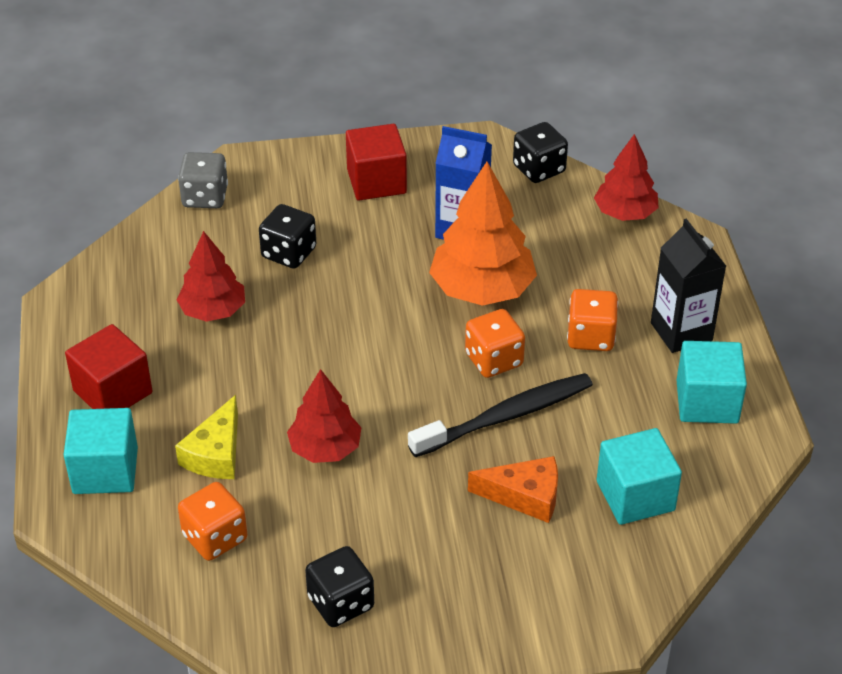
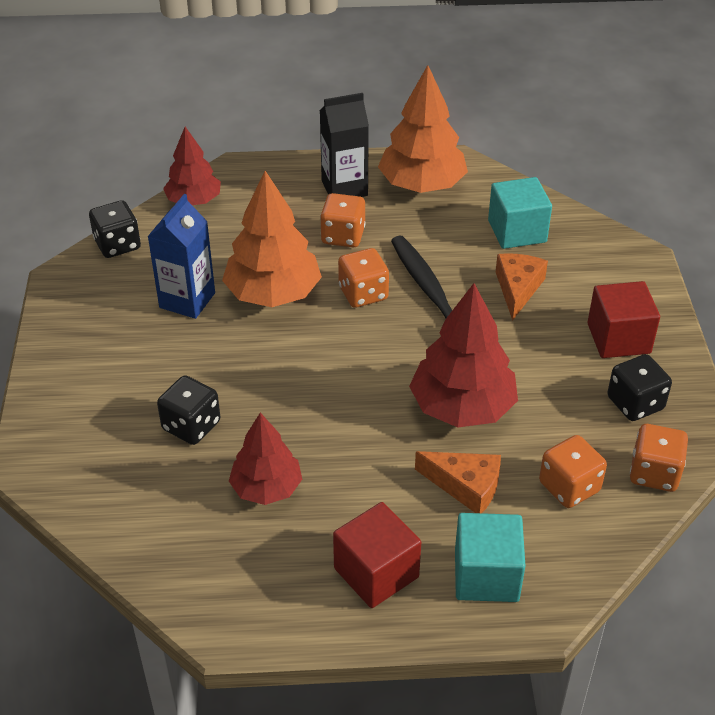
camera: 85 degrees left, 0 degrees up
yellow cheese [175,395,238,479] -> orange cheese [415,451,501,513]
grey dice [178,152,228,208] -> none
red tree [287,369,362,463] -> red tree [409,283,518,427], size x1.57
red cube [346,124,407,200] -> red cube moved to [587,281,660,358]
turquoise cube [677,341,747,424] -> orange tree [378,65,468,193]
none -> orange dice [630,424,688,492]

